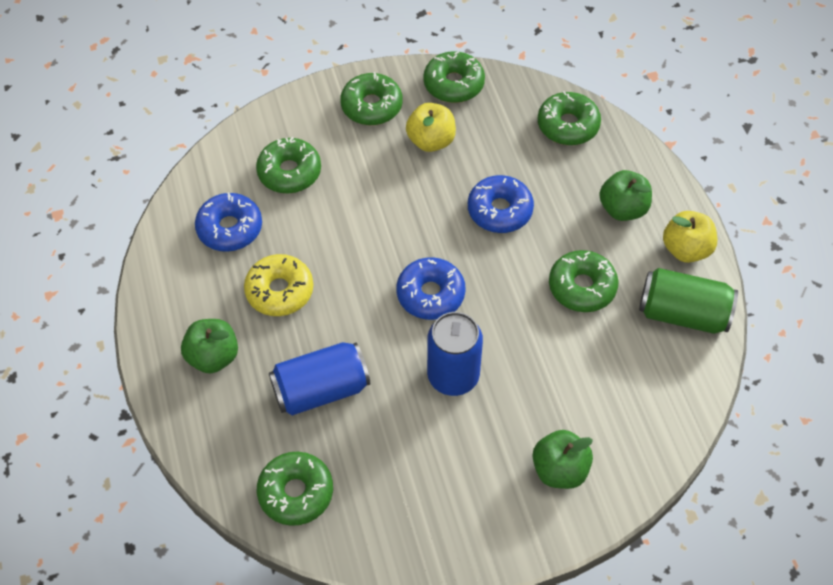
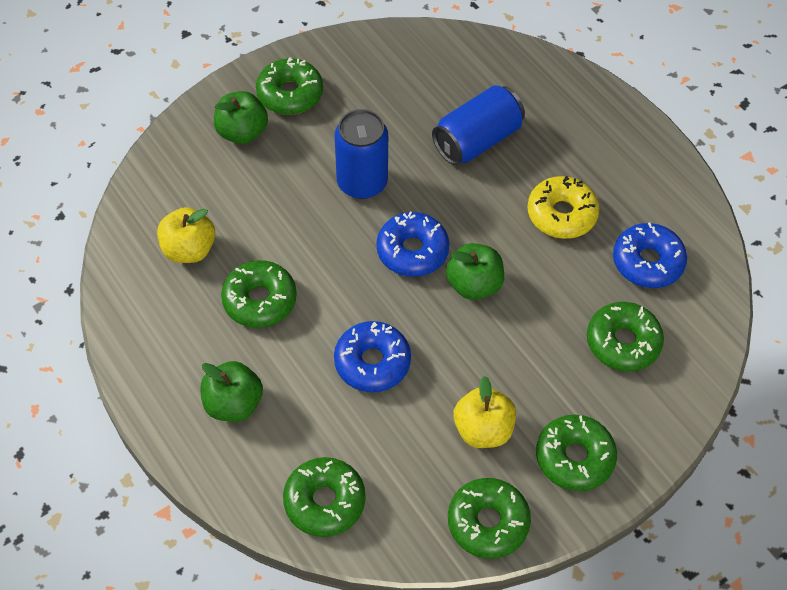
camera: 160 degrees right, 0 degrees up
green apple [181,319,238,374] -> green apple moved to [446,243,504,300]
green donut [257,452,333,526] -> green donut moved to [256,57,323,115]
green can [639,268,738,334] -> none
yellow apple [663,211,717,263] -> yellow apple moved to [157,207,215,263]

